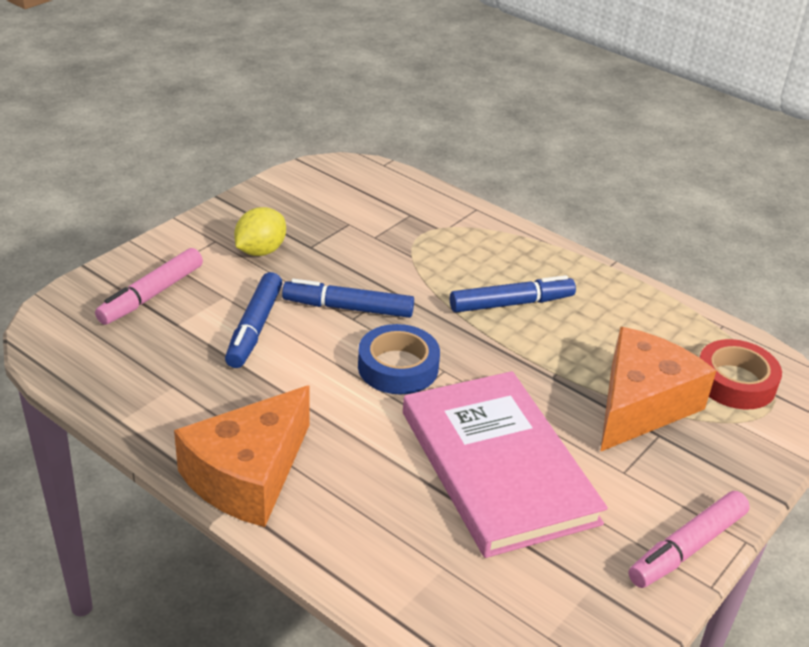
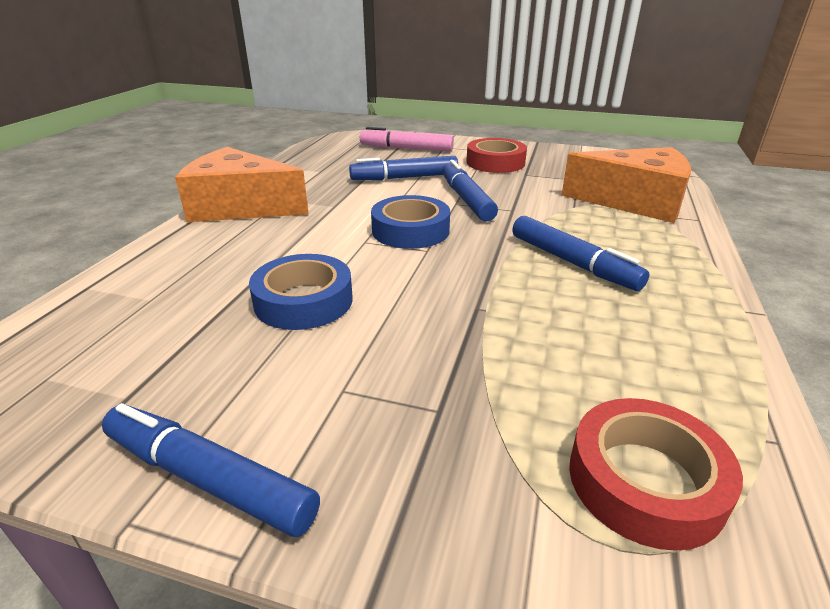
camera: 70 degrees right, 5 degrees down
yellow lemon [234,207,286,256] -> red tape [466,138,527,173]
pink book [403,371,608,558] -> blue tape [249,254,353,330]
orange cheese [600,327,716,452] -> orange cheese moved to [561,147,691,223]
pink marker [629,491,750,588] -> blue marker [102,403,320,537]

